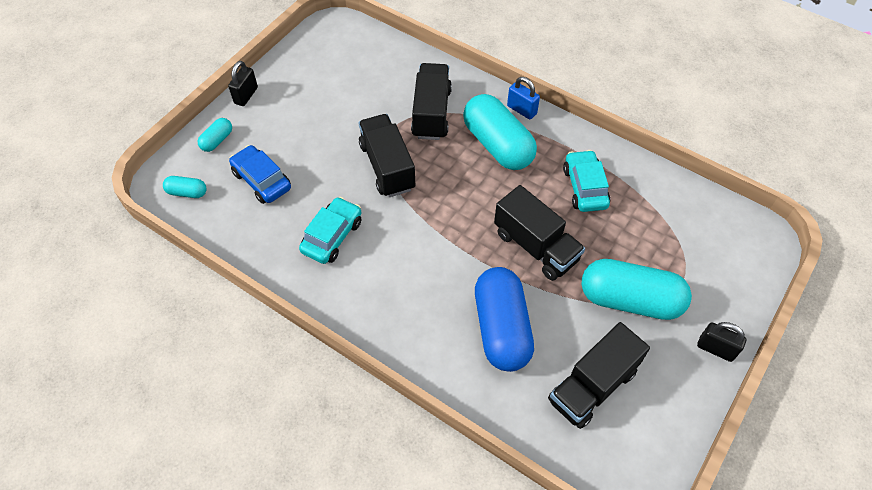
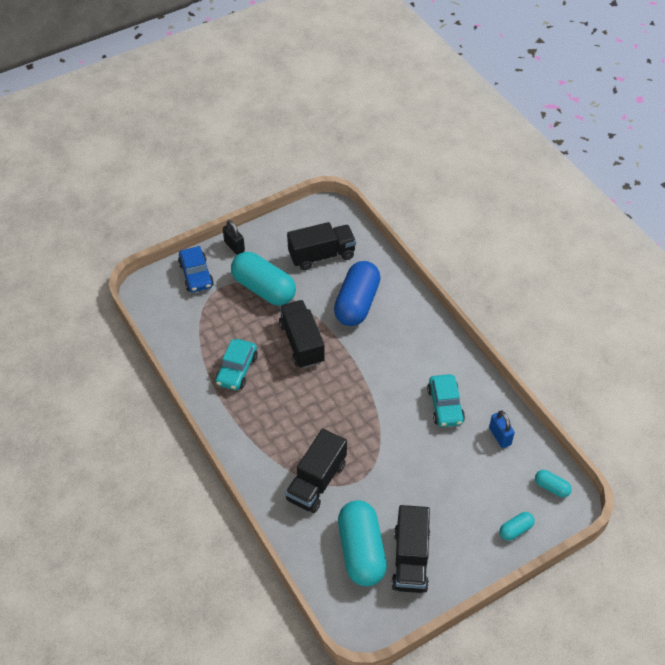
camera: 155 degrees left, 5 degrees down
black padlock [228,61,258,106] -> none
blue car [229,145,291,204] -> blue car moved to [178,246,214,292]
turquoise car [299,197,361,264] -> turquoise car turned 60 degrees counterclockwise [427,374,465,427]
black truck [359,114,415,197] -> black truck moved to [392,505,430,593]
turquoise capsule [463,94,537,170] -> turquoise capsule moved to [338,500,387,586]
blue padlock [507,77,540,120] -> blue padlock moved to [489,411,515,448]

